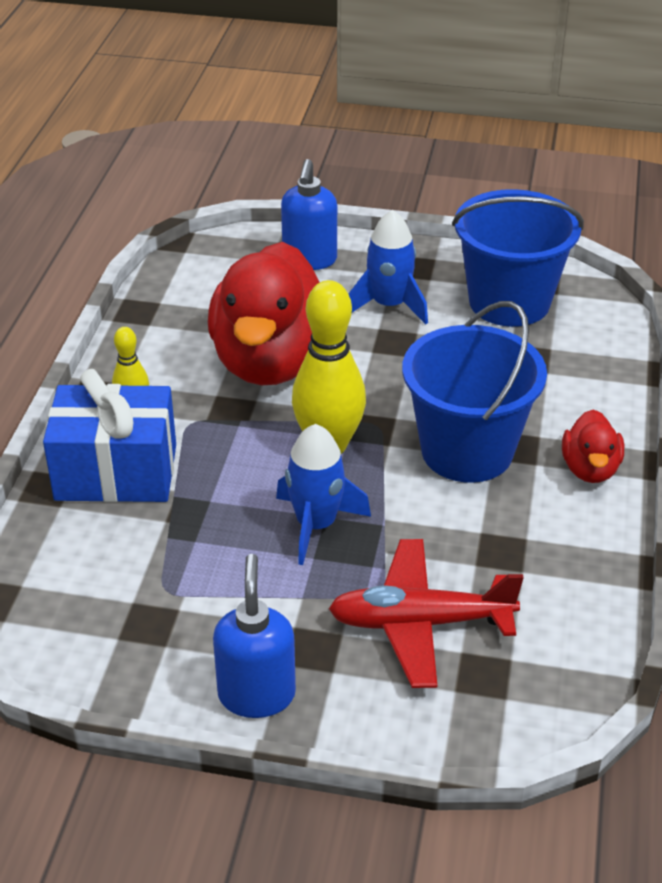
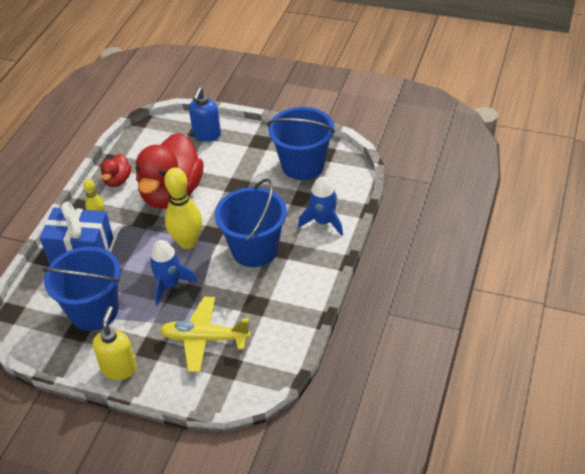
camera: 10 degrees right, 5 degrees up
blue soap dispenser [213,554,296,718] -> yellow soap dispenser [93,306,137,380]
red plane [329,539,524,688] -> yellow plane [160,296,251,372]
blue rocket [349,210,428,324] -> blue rocket moved to [298,176,343,236]
red duck [562,409,624,483] -> red duck moved to [101,153,131,187]
none -> blue bucket [42,247,121,331]

